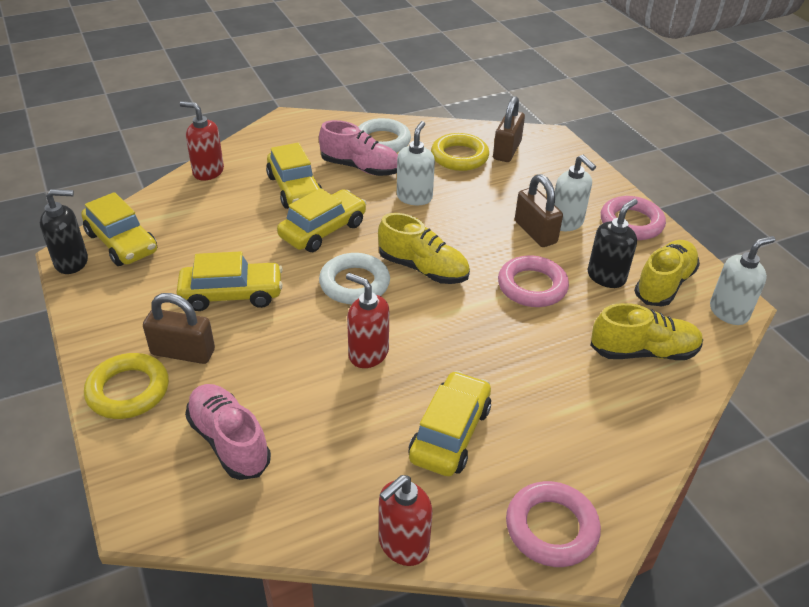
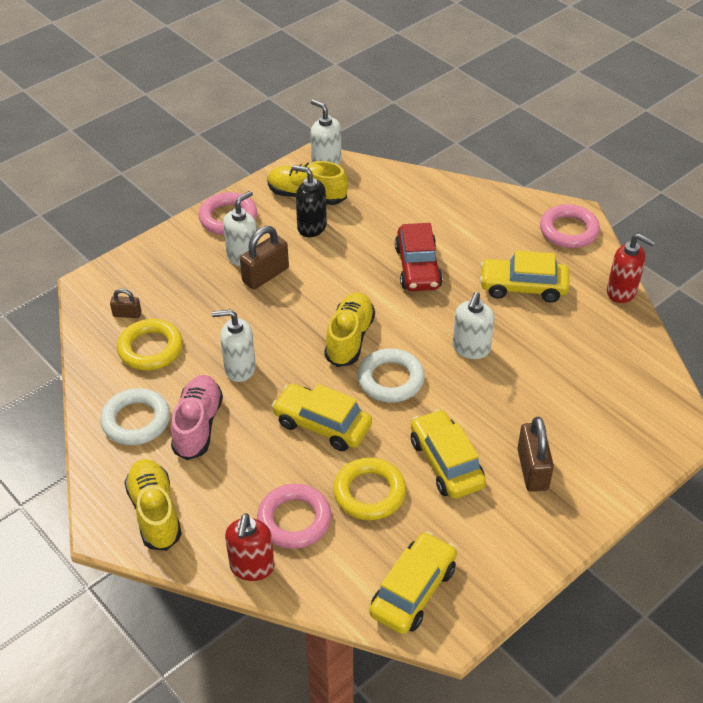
camera: 105 degrees left, 5 degrees up
black soap dispenser [40,189,88,274] -> none
yellow ring [84,353,169,419] -> yellow ring moved to [333,457,406,520]
pink shoe [185,384,271,480] -> none
yellow car [266,143,322,209] -> none
red soap dispenser [346,273,389,368] -> white soap dispenser [453,292,495,359]
brown padlock [493,96,525,162] -> brown padlock [110,289,141,318], size x0.55
pink ring [498,255,569,307] -> pink ring moved to [257,484,331,549]
yellow shoe [590,303,703,360] -> yellow shoe moved to [124,459,182,551]
none -> red car [395,223,443,291]

